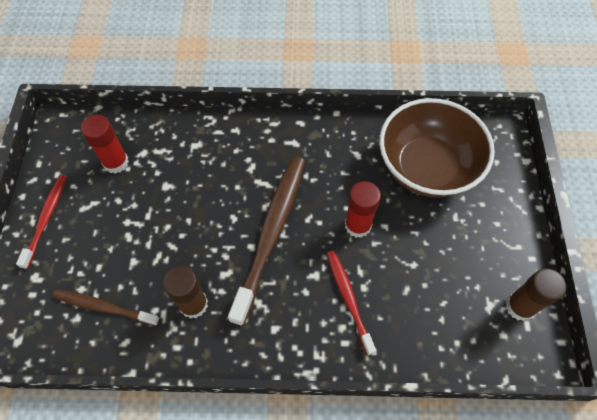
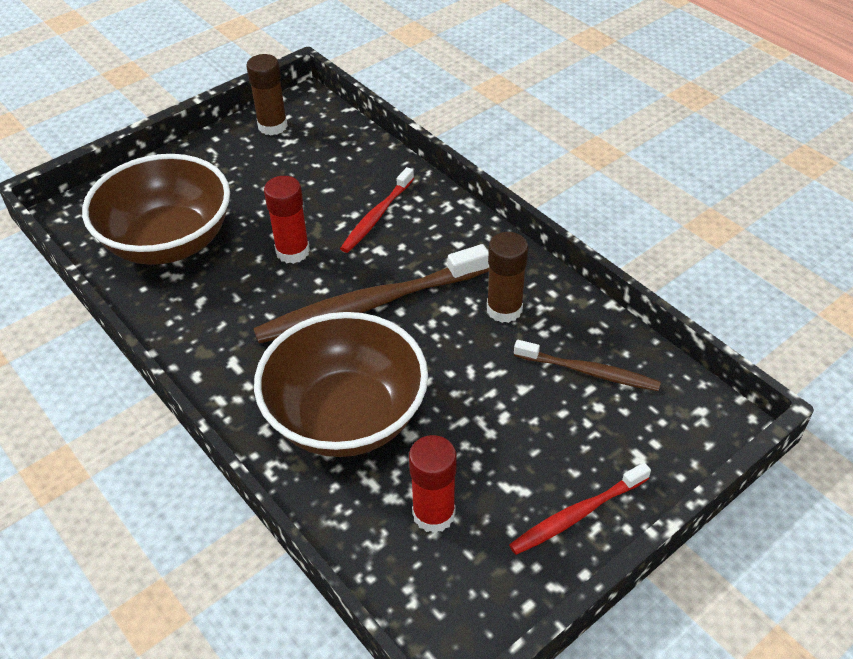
camera: 130 degrees left, 15 degrees down
brown toothbrush [53,289,160,326] -> brown toothbrush turned 45 degrees counterclockwise [514,340,661,391]
none -> brown bowl [254,312,428,457]

